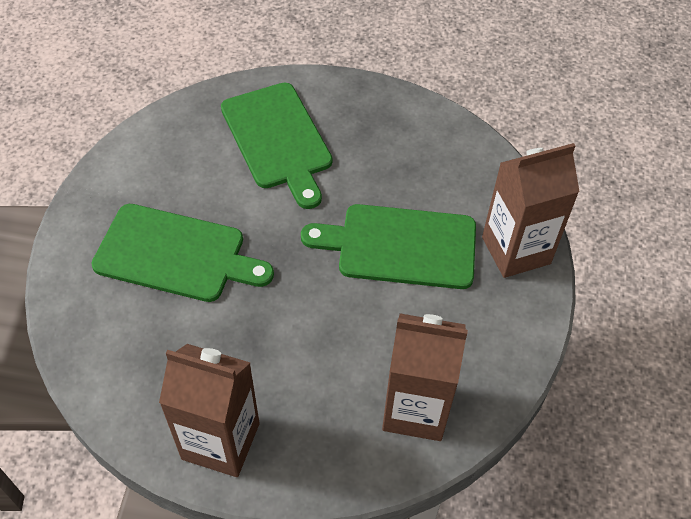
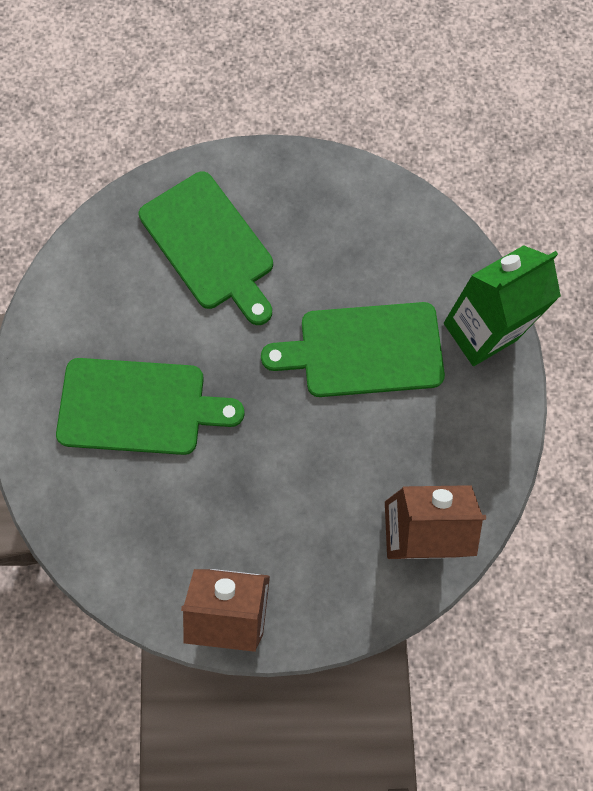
camera: 10 degrees left, 20 degrees up
brown carton [482,143,579,278] -> green carton [444,245,561,366]

